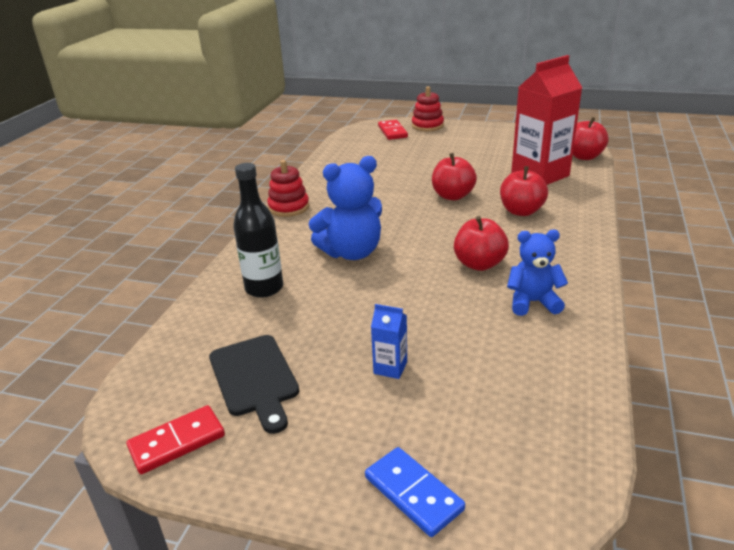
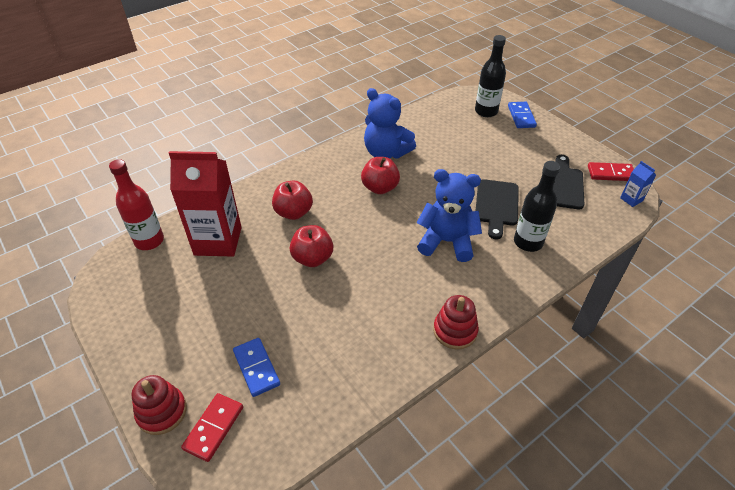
camera: 145 degrees left, 15 degrees up
blue carton [371,304,407,379] -> blue carton moved to [620,161,656,207]
blue teddy bear [507,230,568,316] -> blue teddy bear [364,88,416,159], size x1.52
red apple [573,117,609,160] -> red bottle [109,159,164,250]
none -> blue domino [233,338,280,397]
none -> black bottle [475,35,506,117]
none -> black cutting board [476,179,519,239]

